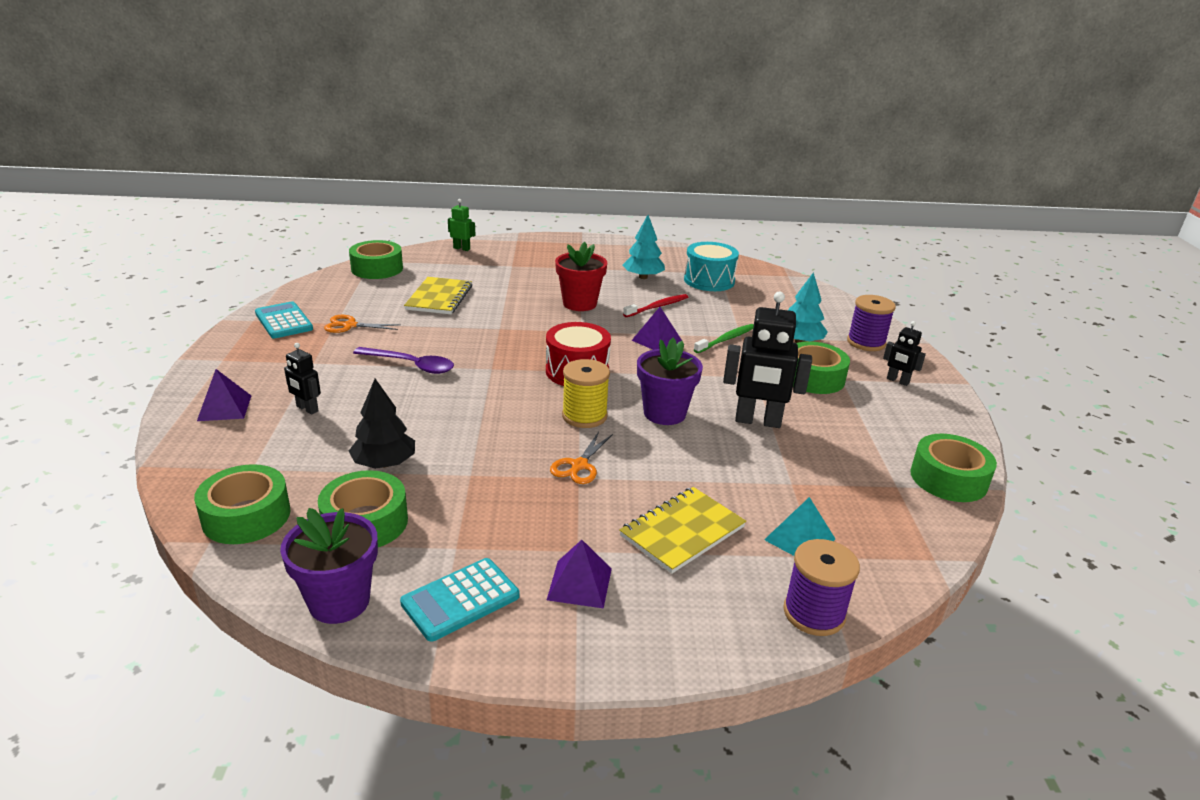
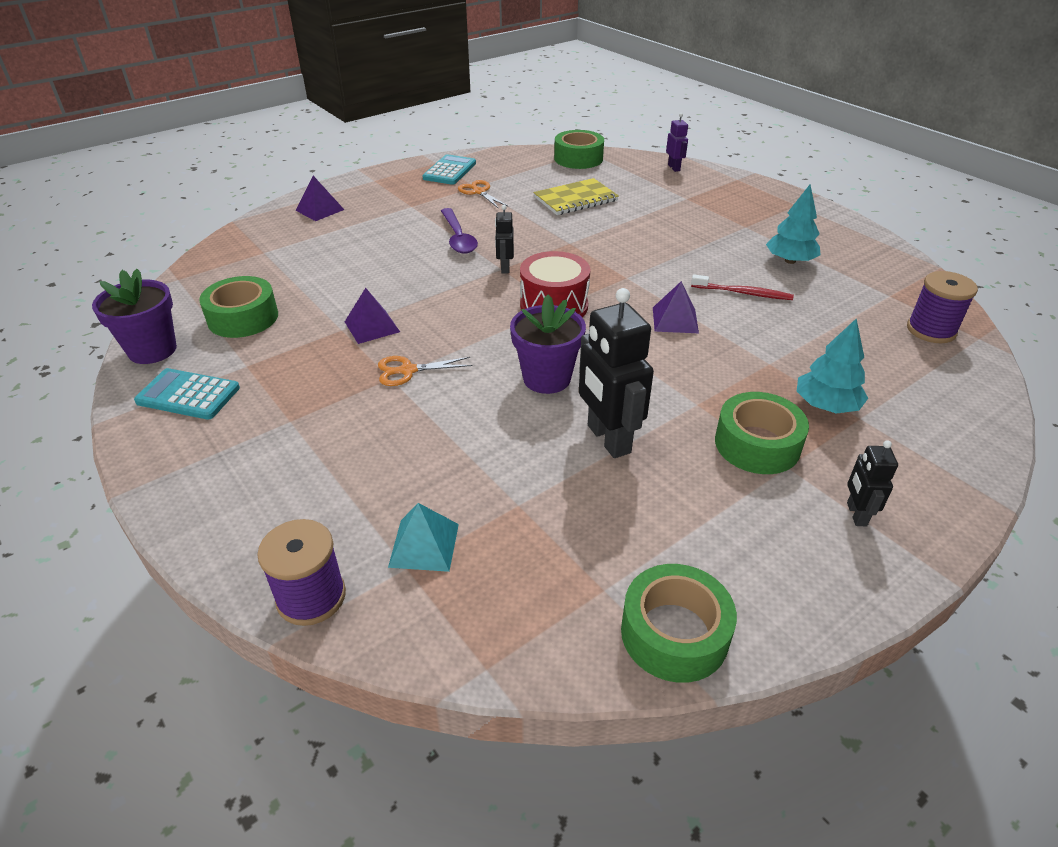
camera: 55 degrees right, 10 degrees up
green tape [194,464,290,544] -> none
black robot [284,343,321,415] -> black robot moved to [495,205,514,273]
black tree [349,379,415,469] -> none
green robot [448,199,475,251] -> purple robot [666,113,688,172]
purple pyramid [547,540,612,609] -> purple pyramid moved to [345,288,400,344]
red flower pot [555,242,607,311] -> none
yellow spool [562,359,610,428] -> none
yellow notebook [619,487,746,574] -> none
turquoise drum [684,242,739,291] -> none
green toothbrush [694,324,754,353] -> none
purple spool [847,295,896,351] -> purple spool moved to [907,271,978,343]

